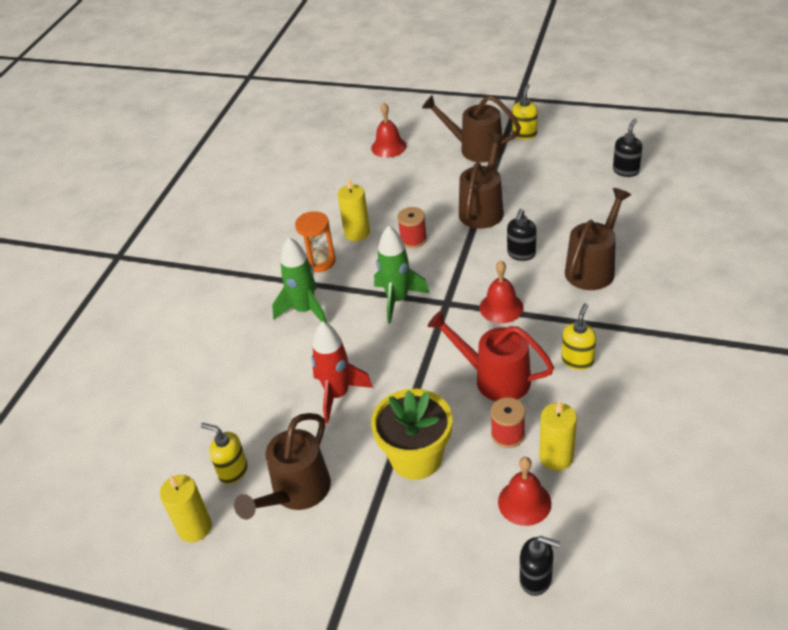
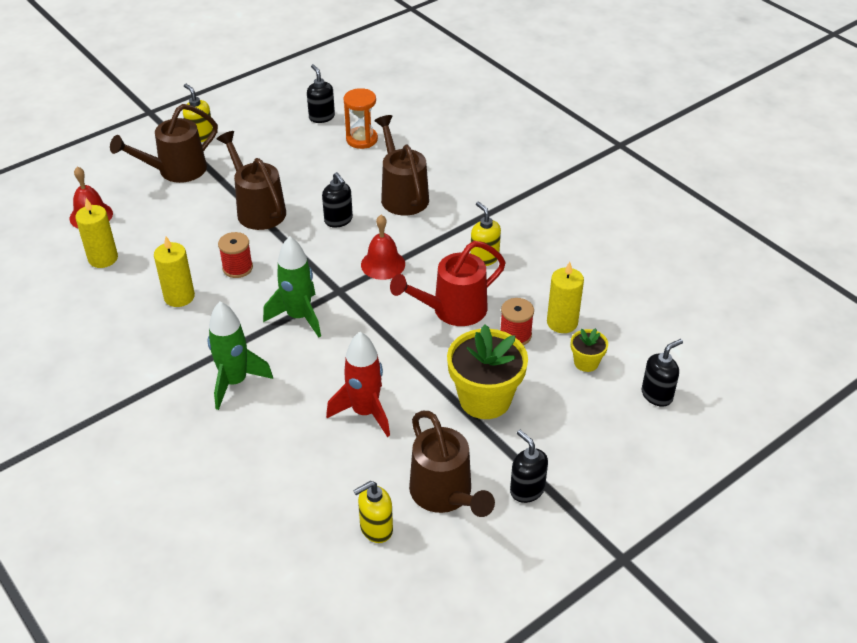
camera: 60 degrees left, 0 degrees up
yellow candle [160,475,212,542] -> yellow candle moved to [75,198,118,268]
orange hourglass [295,211,336,272] -> orange hourglass moved to [344,88,378,149]
red bell [498,457,551,526] -> yellow flower pot [571,328,608,372]
none -> black soap dispenser [510,430,548,503]

